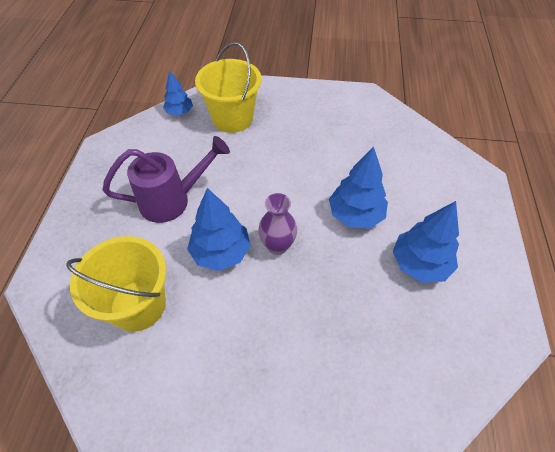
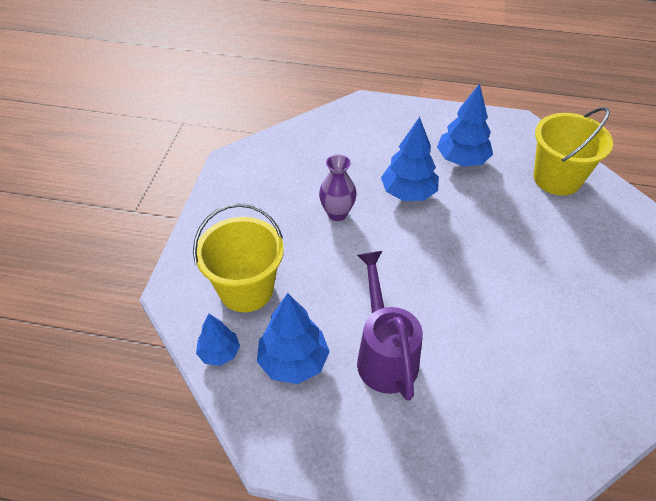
camera: 85 degrees left, 5 degrees down
yellow bucket [66,236,167,332] -> yellow bucket moved to [534,107,613,196]
blue tree [187,188,251,271] -> blue tree moved to [257,293,330,384]
purple vase [258,193,297,255] -> purple vase moved to [319,154,357,221]

